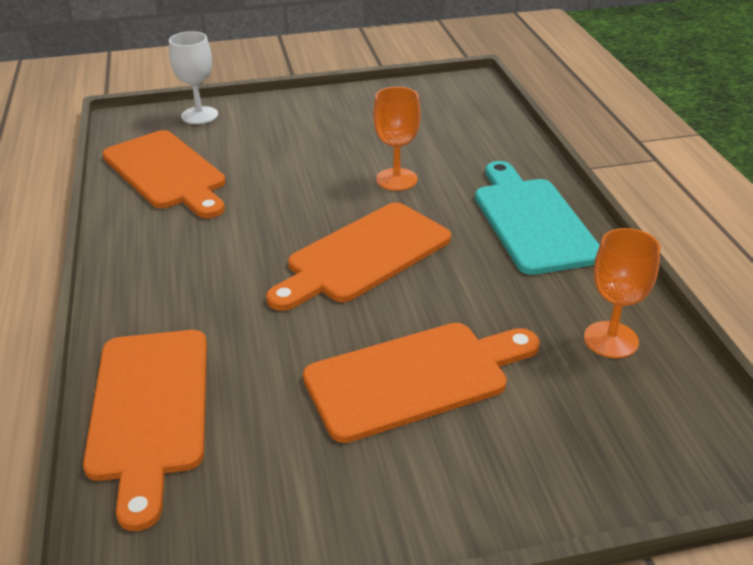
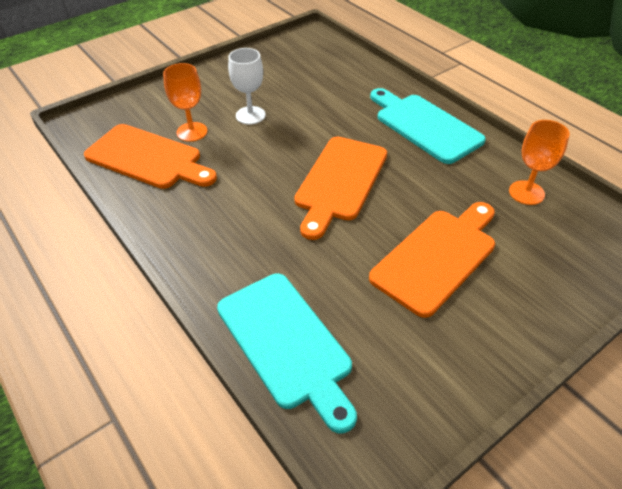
camera: 25 degrees left, 10 degrees up
orange cutting board [83,330,207,531] -> turquoise cutting board [217,273,357,433]
white goblet [169,31,218,124] -> white goblet moved to [228,48,266,125]
orange goblet [373,87,421,191] -> orange goblet moved to [163,63,207,142]

